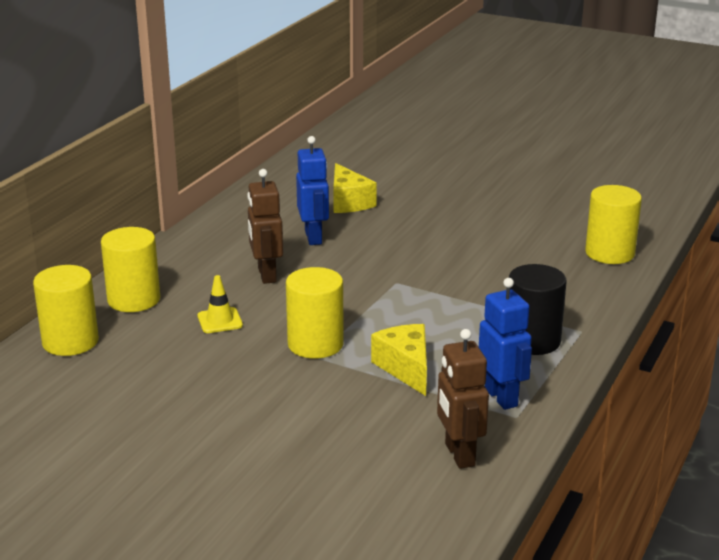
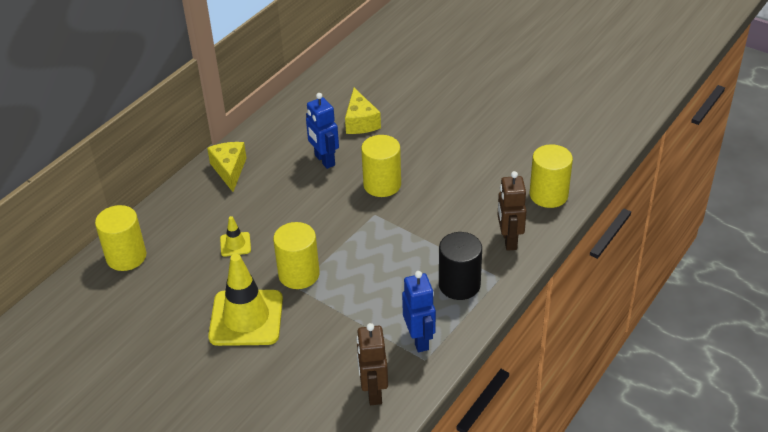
camera: 10 degrees right, 15 degrees up
yellow cylinder [101,227,160,312] -> yellow cylinder moved to [361,135,401,197]
brown robot [247,169,283,284] -> brown robot moved to [497,171,526,251]
blue robot [296,136,329,245] -> blue robot turned 150 degrees clockwise [306,93,339,169]
yellow cheese [371,324,427,396] -> yellow cheese moved to [207,142,246,192]
none -> yellow traffic cone [208,254,283,346]

